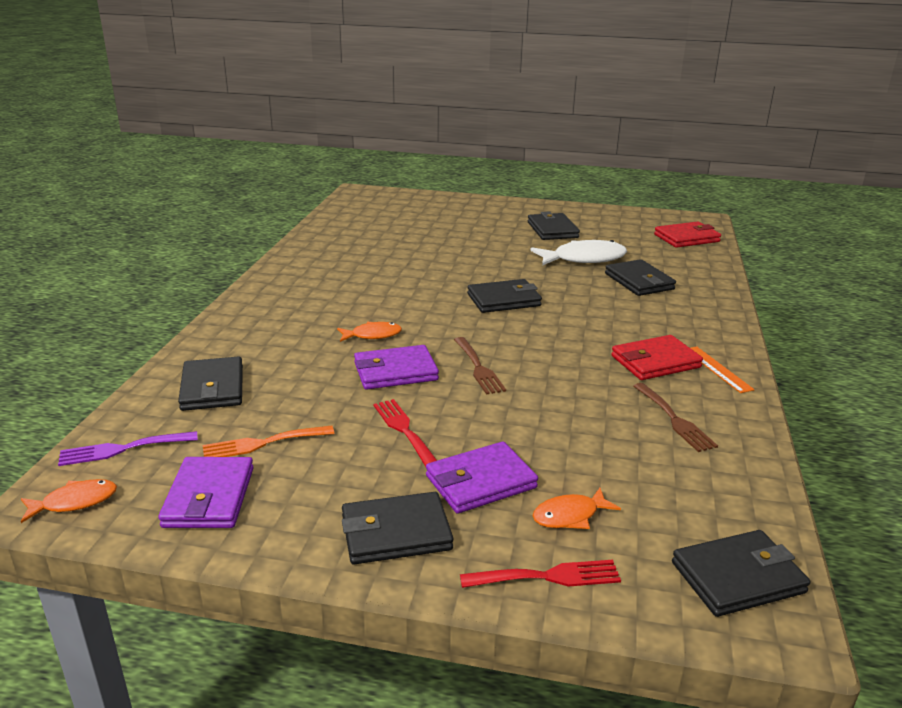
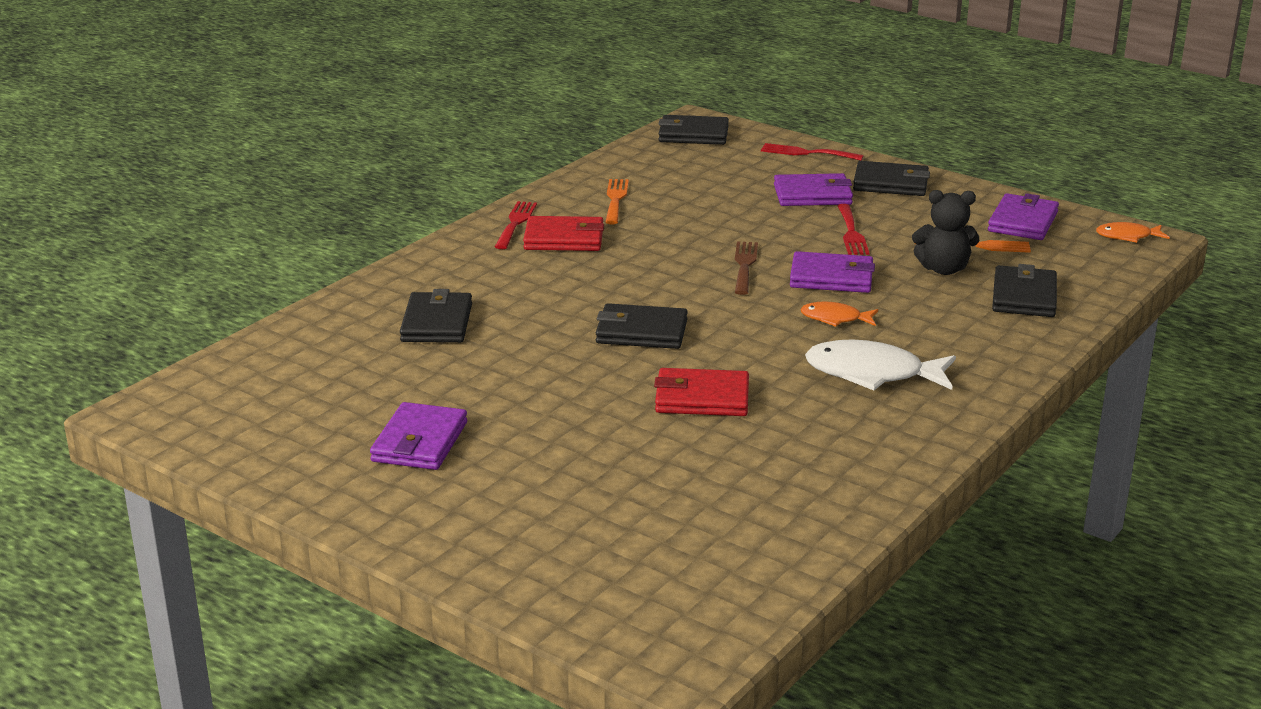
camera: 155 degrees left, 0 degrees up
purple fork [58,431,198,466] -> none
black wallet [528,211,580,240] -> purple wallet [370,402,467,470]
white fish [530,240,627,266] -> white fish moved to [805,340,956,390]
orange fish [533,488,621,529] -> none
brown fork [633,383,718,452] -> orange fork [605,179,629,224]
red wallet [654,221,721,248] -> red wallet moved to [654,368,749,416]
orange ruler [691,346,755,393] -> red fork [495,201,537,249]
none -> black teddy bear [912,190,979,275]

